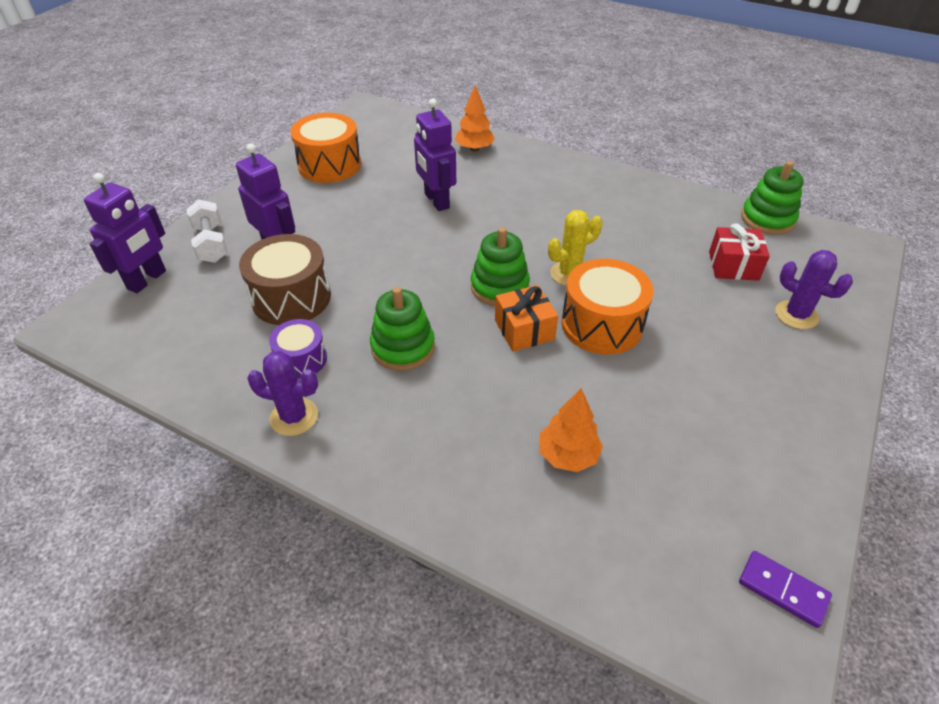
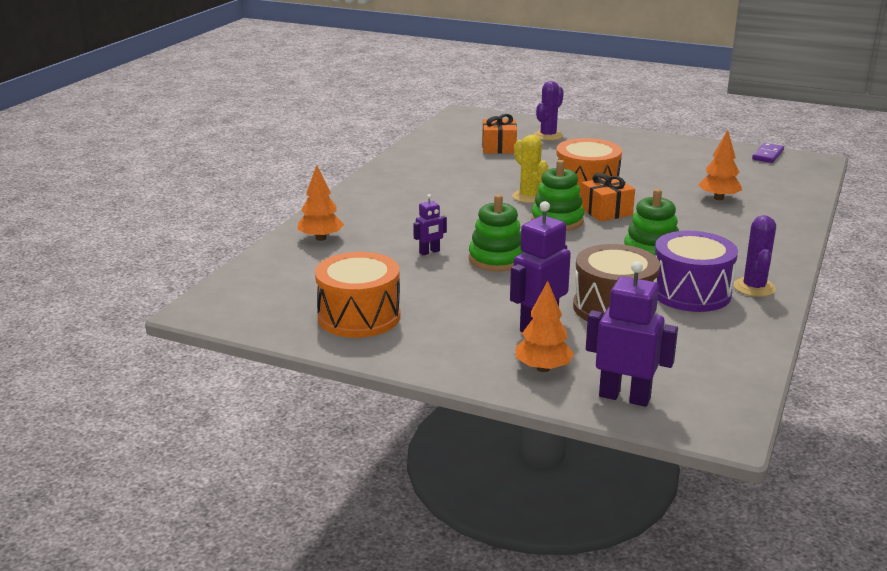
camera: 95 degrees left, 20 degrees down
white dumbbell [186,199,228,263] -> orange tree [516,281,574,372]
purple drum [269,319,327,379] -> purple drum [655,231,738,312], size x1.69
purple robot [414,98,456,211] -> purple robot [413,194,447,255], size x0.53
red gift [709,224,770,281] -> orange gift [482,114,517,154]
green stacking toy [741,161,804,235] -> green stacking toy moved to [469,194,524,272]

